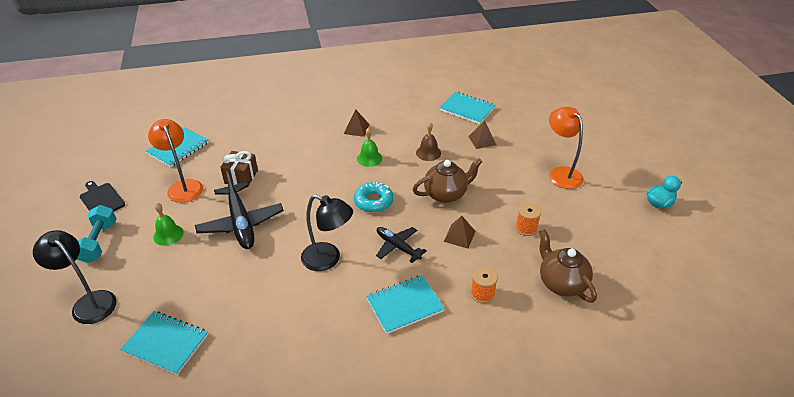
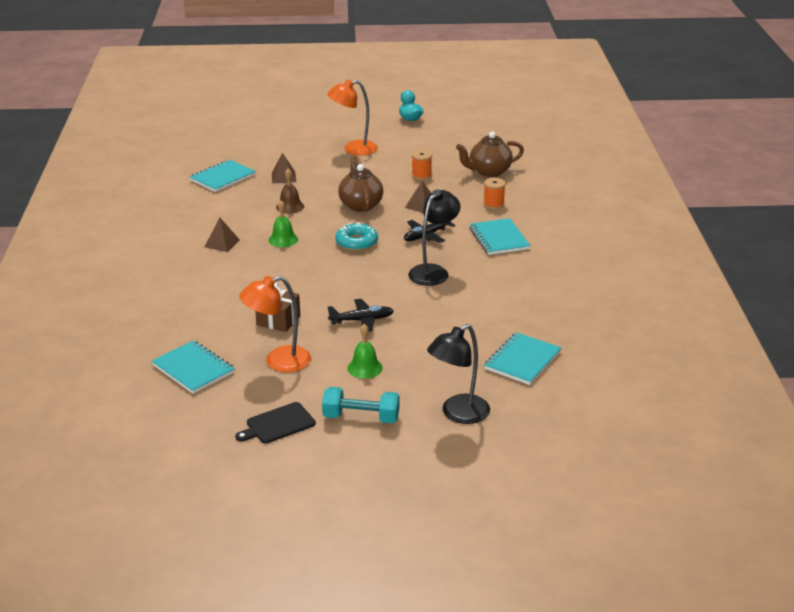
camera: 80 degrees left, 10 degrees down
black plane [195,171,284,249] -> black plane [328,299,394,332], size x0.60

